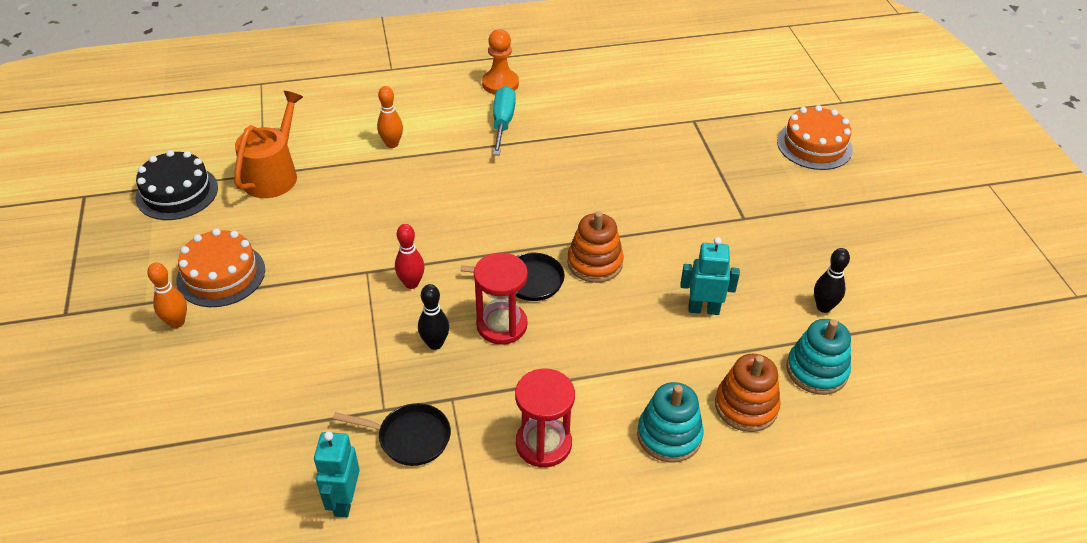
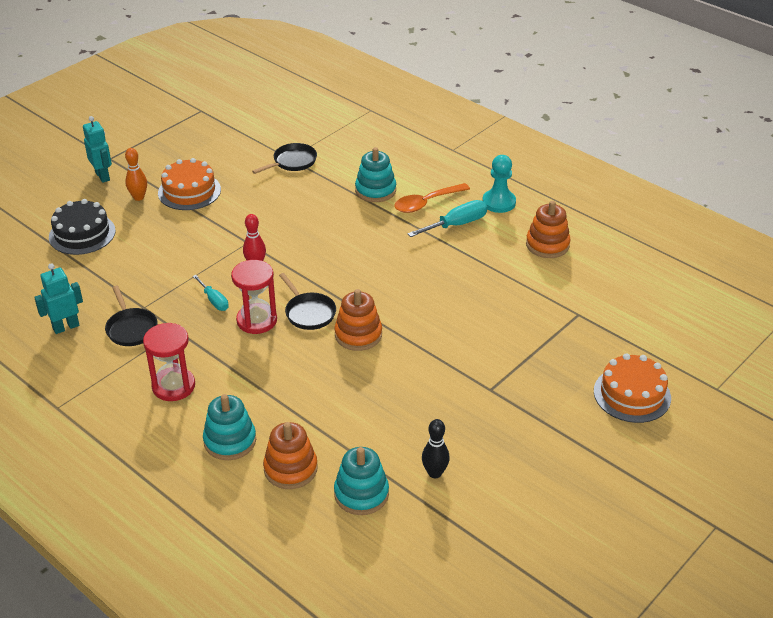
camera: 55 degrees right, 5 degrees down
black cake [135,150,218,220] -> black cake moved to [49,199,116,255]
orange watering can [234,91,303,198] -> black pan [252,143,317,174]
orange bowling pin [377,86,403,148] -> turquoise stacking toy [355,147,396,202]
black bowling pin [418,284,449,350] -> turquoise screwdriver [193,275,229,311]
orange pawn [482,29,519,94] -> turquoise pawn [482,155,516,213]
turquoise robot [681,237,740,315] -> turquoise robot moved to [83,116,112,183]
none -> orange spoon [394,183,470,213]
none -> orange stacking toy [526,201,570,258]

